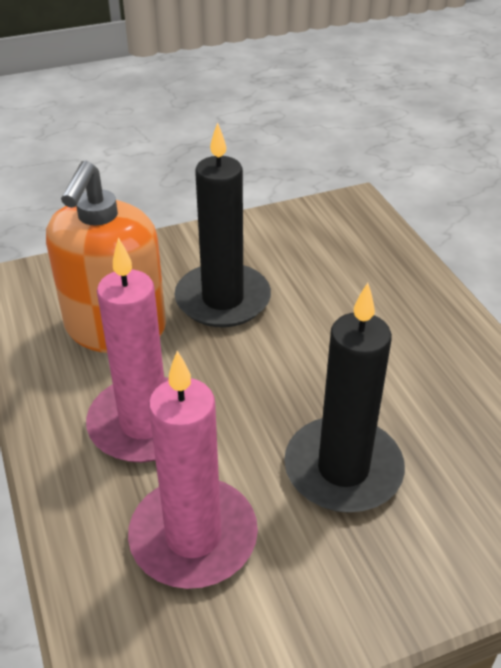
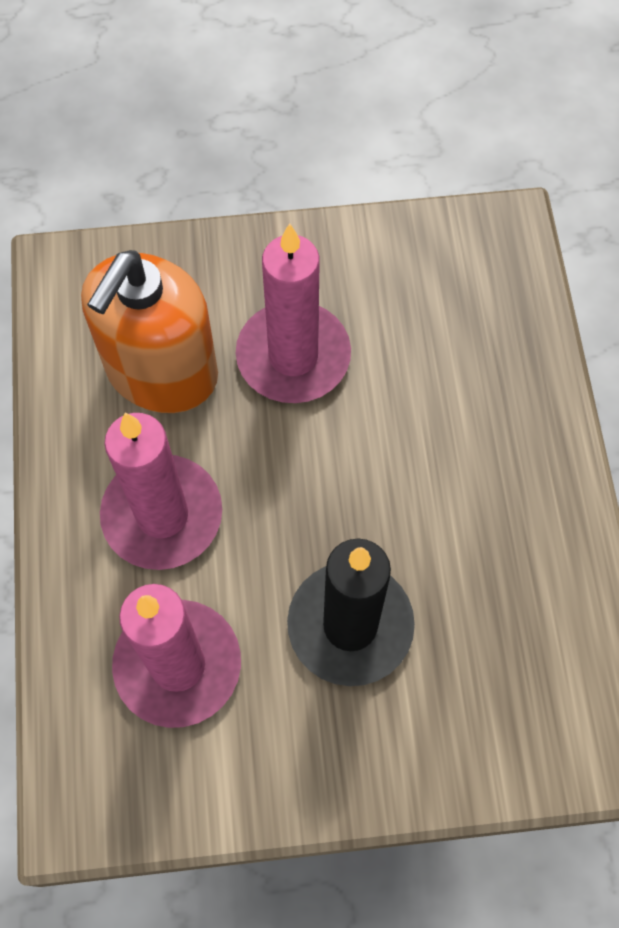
camera: 15 degrees right, 25 degrees up
black candle [175,122,271,327] -> pink candle [236,223,351,403]

